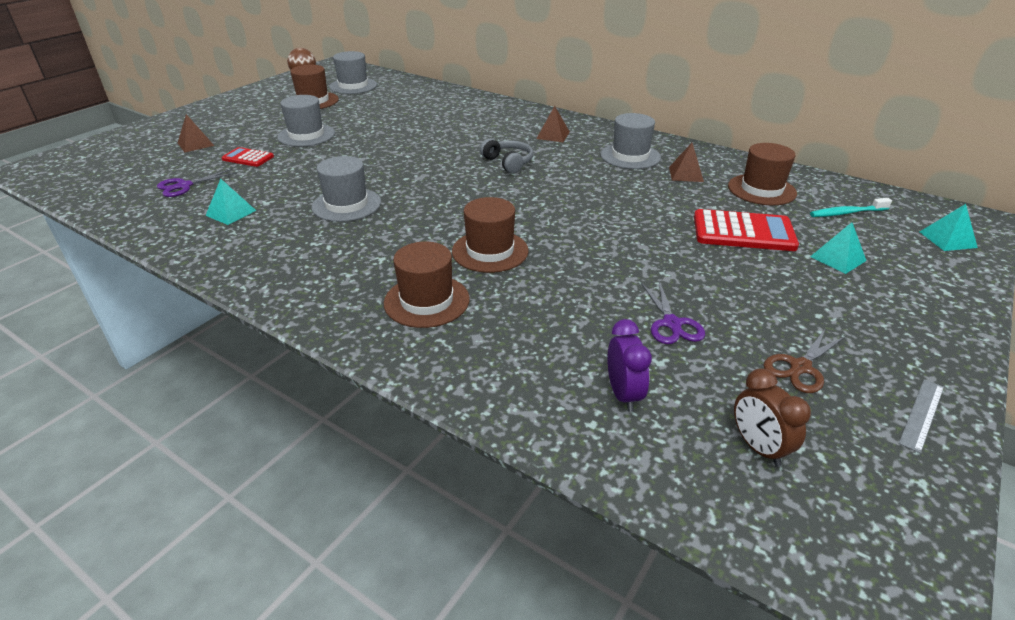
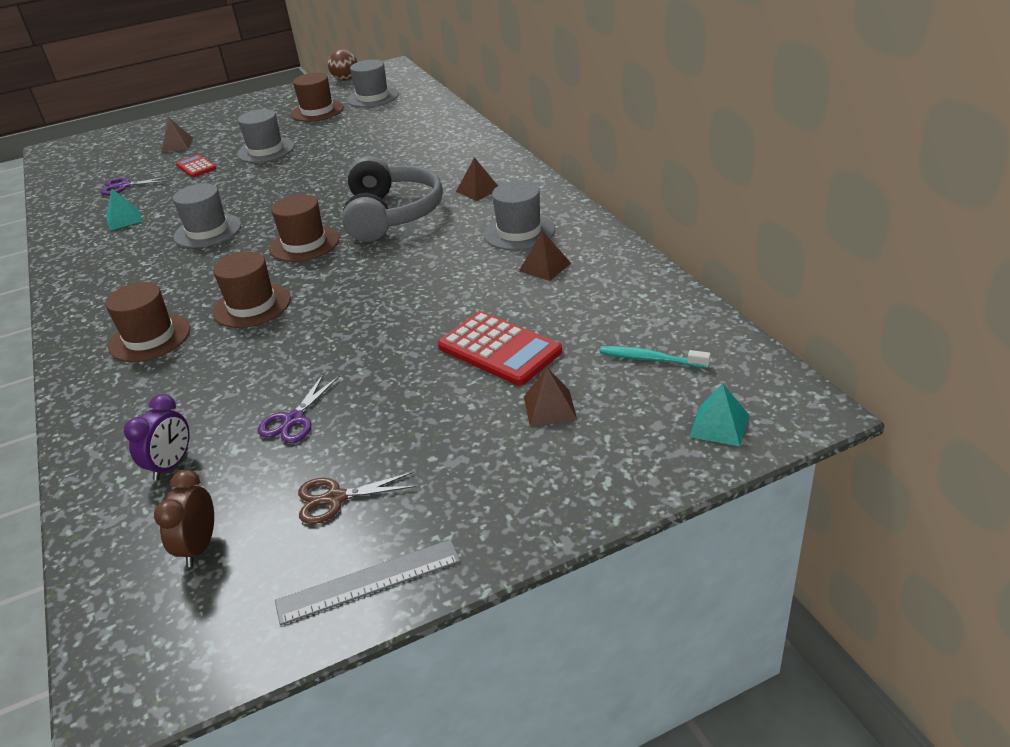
camera: 35 degrees right, 0 degrees up
grey headphones [480,138,533,174] -> grey headphones [342,156,443,242], size x1.97
brown hat [728,143,797,205] -> brown hat moved to [269,194,339,262]
turquoise pyramid [810,222,866,274] -> brown pyramid [524,367,577,426]
grey ruler [899,379,944,453] -> grey ruler [275,539,461,625], size x1.51

